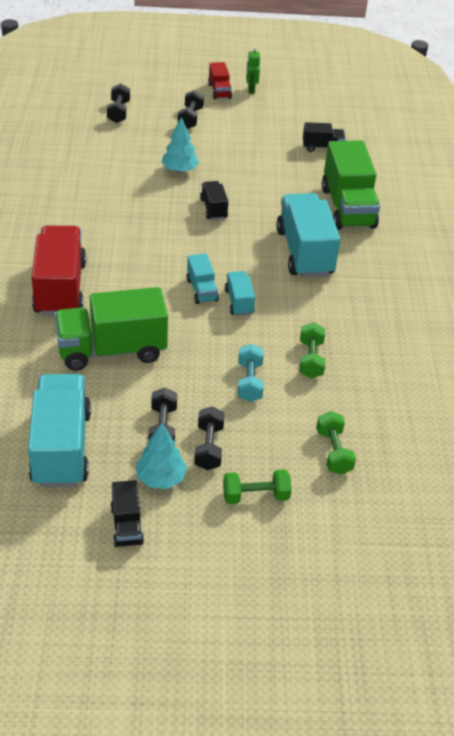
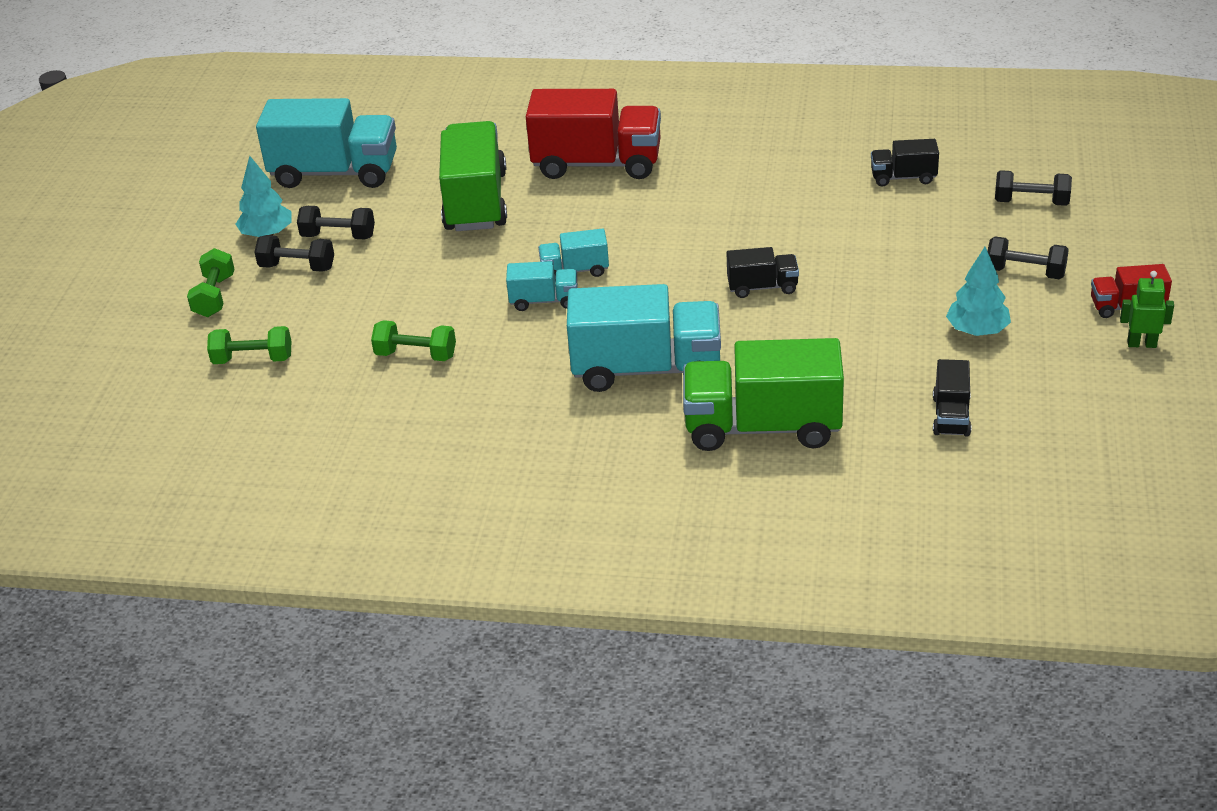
camera: 105 degrees right, 5 degrees down
black truck [111,480,144,547] -> black truck moved to [871,139,939,187]
turquoise tree [162,117,199,173] -> turquoise tree moved to [946,247,1011,336]
turquoise dumbbell [238,344,264,402] -> none

